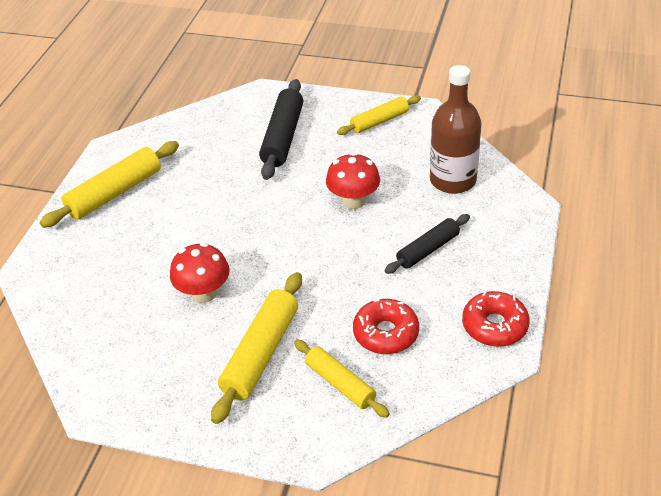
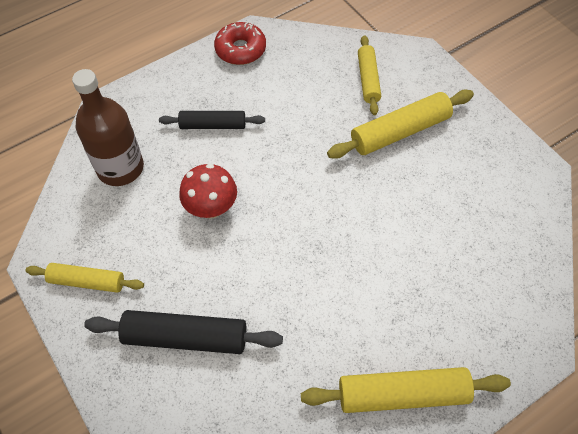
camera: 140 degrees left, 15 degrees up
red mushroom [170,243,230,303] -> none
black rolling pin [259,79,303,180] -> black rolling pin turned 45 degrees clockwise [84,310,283,354]
red donut [353,299,419,354] -> none

